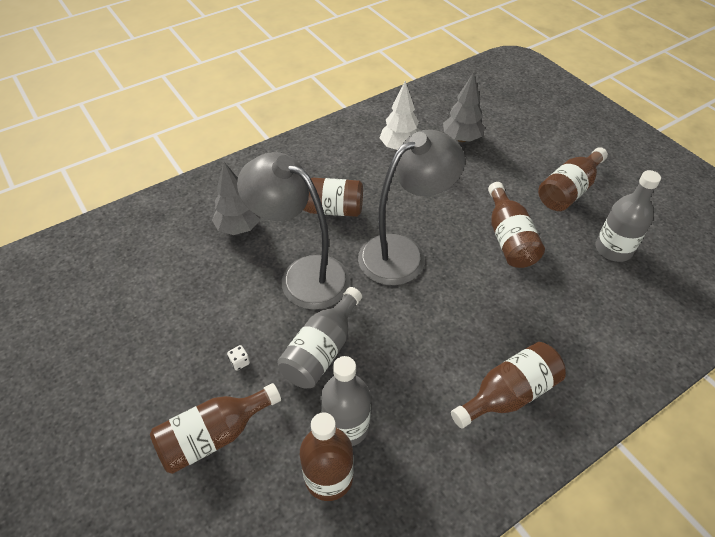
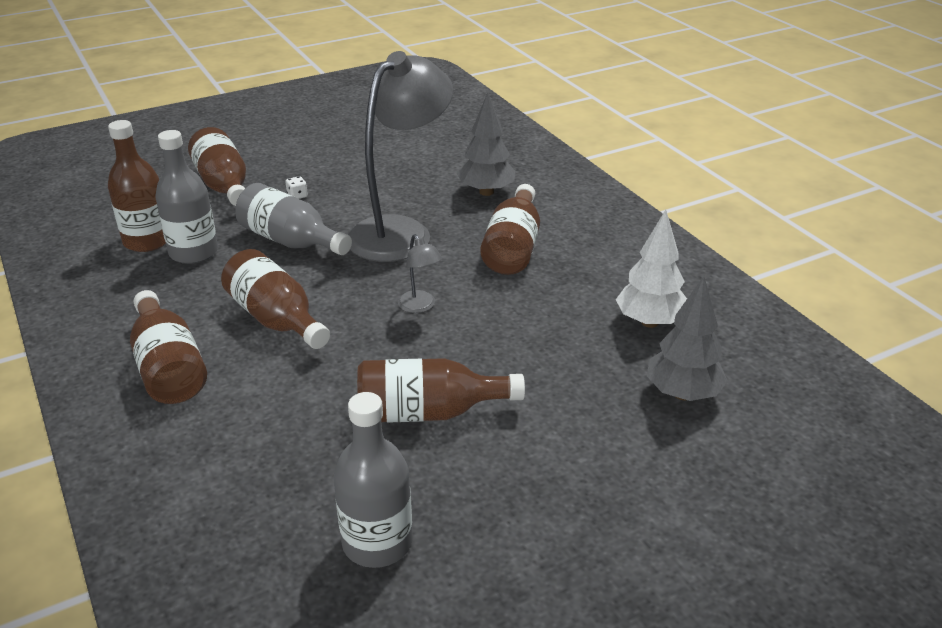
camera: 95 degrees right, 15 degrees down
grey lamp [358,130,465,285] -> grey lamp [398,234,442,313], size x0.41
brown bottle [538,147,608,211] -> brown bottle moved to [221,249,330,349]

